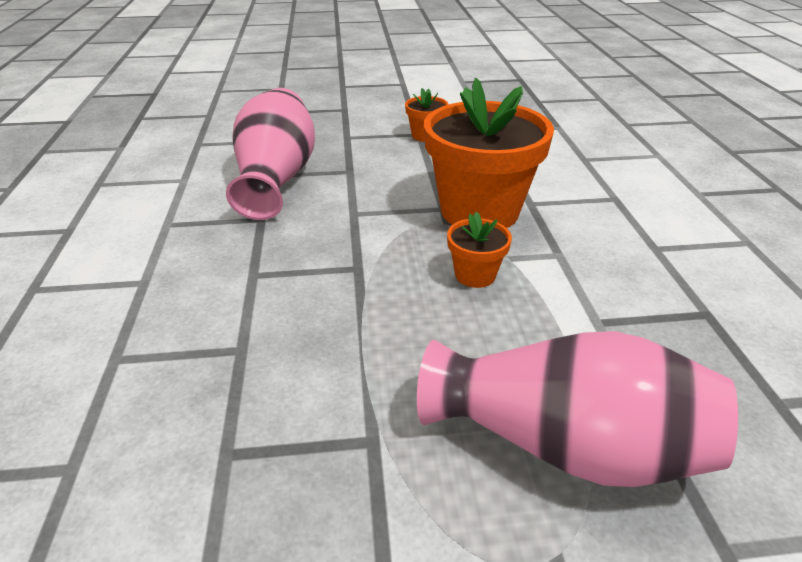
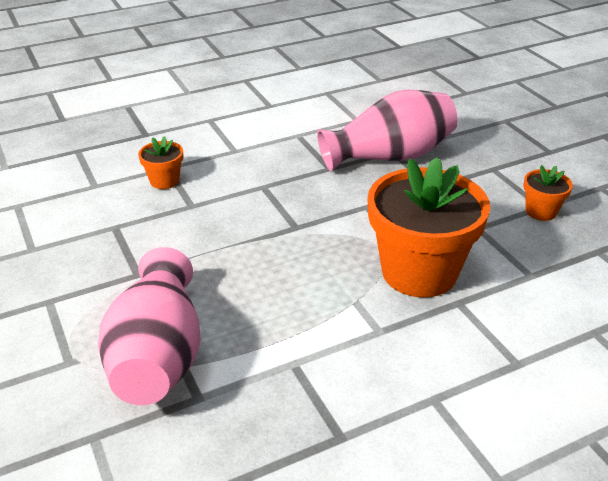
camera: 70 degrees right, 0 degrees up
orange flower pot [447,212,512,288] -> orange flower pot moved to [138,136,183,189]

